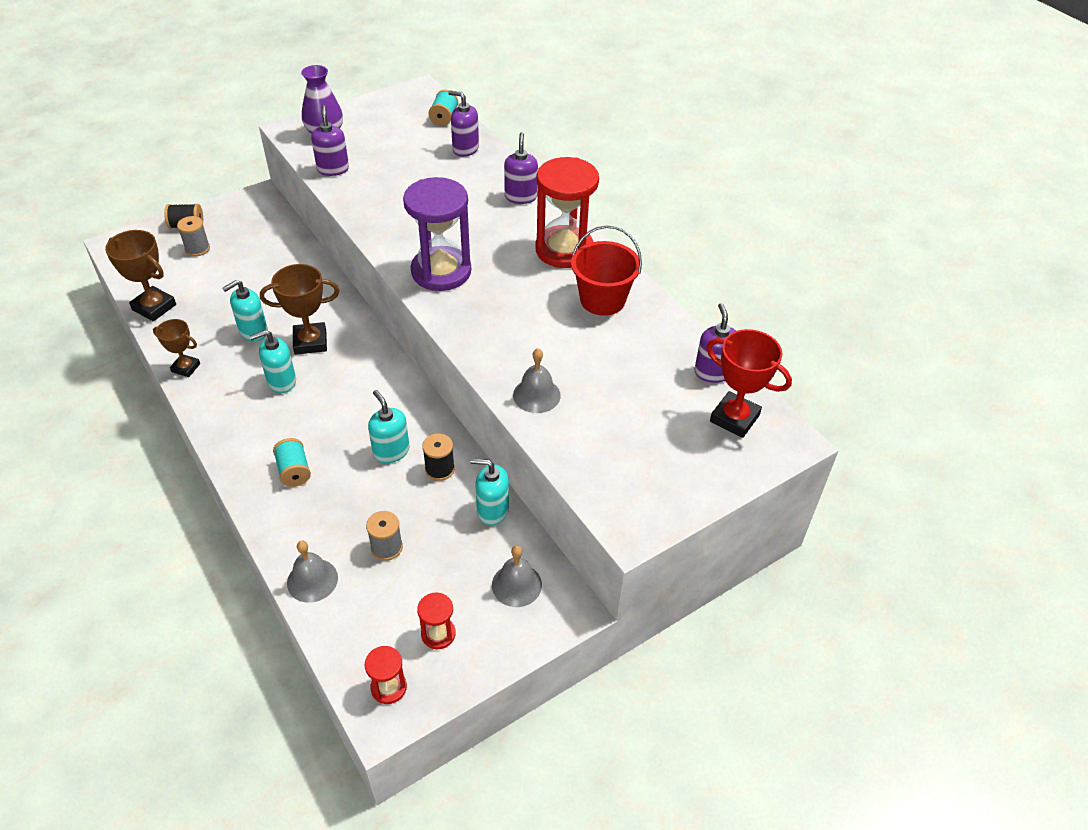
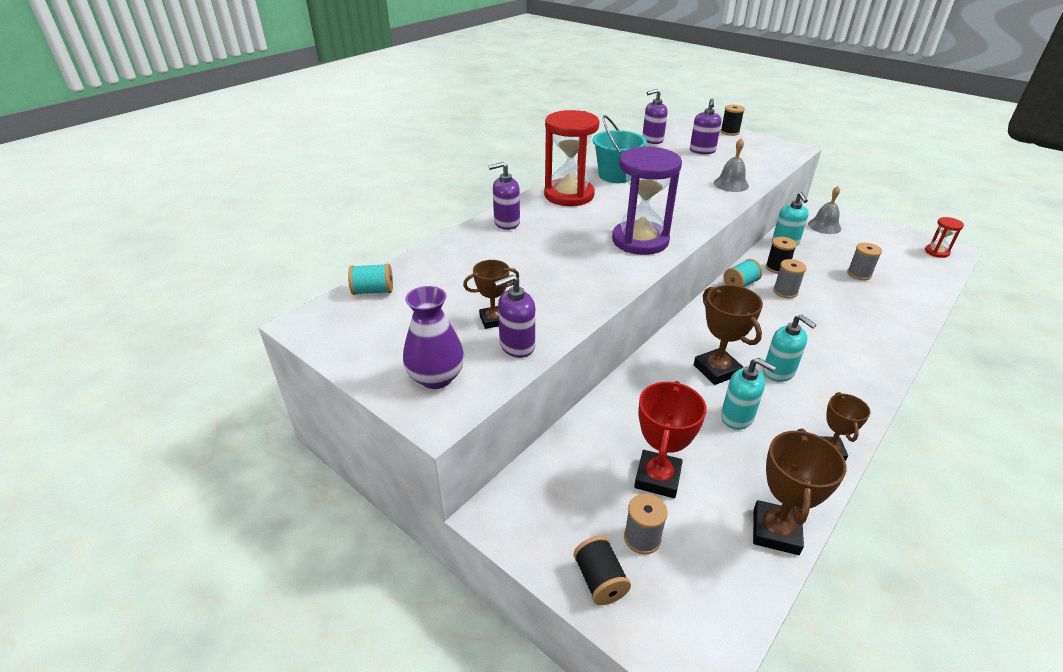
camera: 105 degrees left, 10 degrees down
turquoise spool [273,438,311,487] -> turquoise spool moved to [723,259,762,287]
grey bell [287,541,338,603] -> none
turquoise soap dispenser [368,390,410,463] -> grey spool [773,259,806,298]
red hourglass [417,592,456,649] -> none
purple soap dispenser [448,91,479,157] -> purple soap dispenser moved to [690,99,722,154]
red bucket [571,225,642,316] -> turquoise bucket [593,115,647,183]
red trophy [707,329,792,438] -> red trophy moved to [634,381,707,498]
none -> brown trophy [463,260,519,329]
none -> black spool [720,105,745,136]

